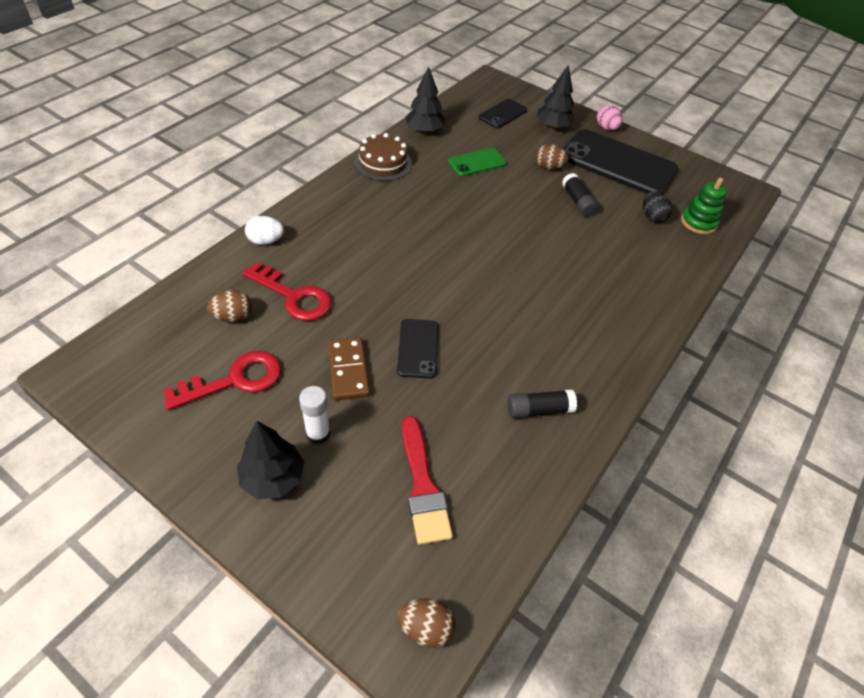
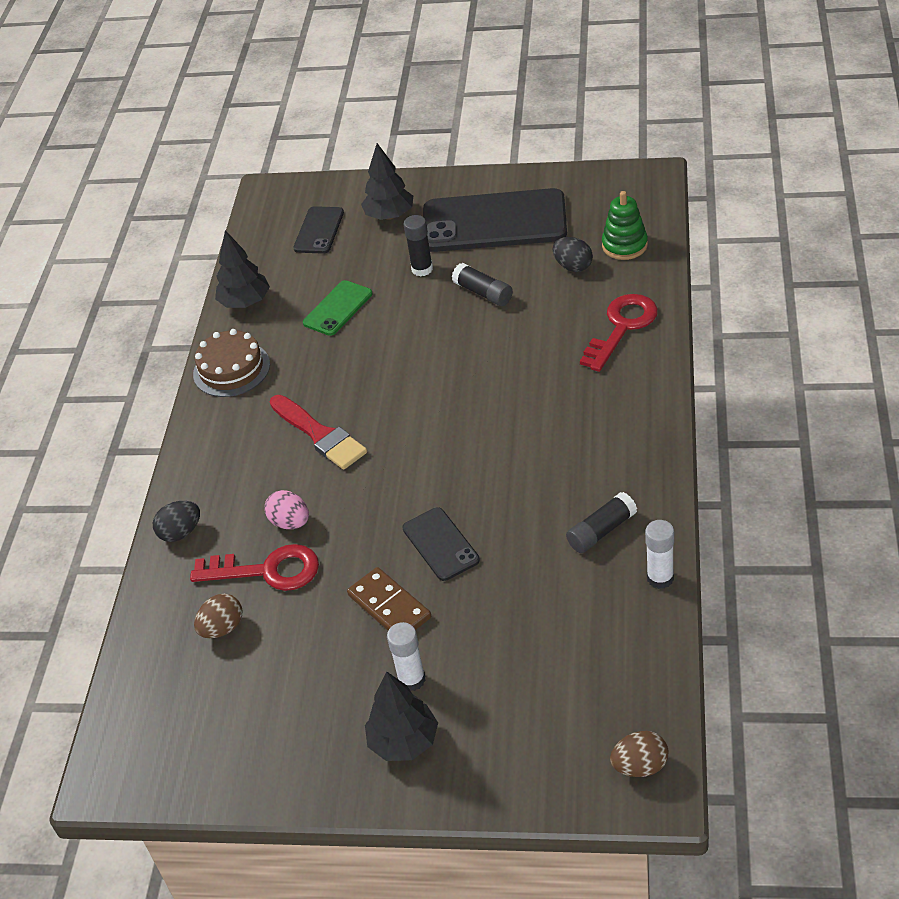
camera: 20 degrees left, 5 degrees down
red key [163,351,281,410] -> red key moved to [580,294,658,372]
white egg [245,216,284,245] -> black egg [153,501,200,542]
red brush [402,416,453,545] -> red brush moved to [270,395,367,470]
brown egg [536,144,568,170] -> black glue stick [404,215,433,277]
pink egg [597,105,622,130] -> pink egg moved to [264,490,309,529]
none -> white glue stick [645,520,674,589]

